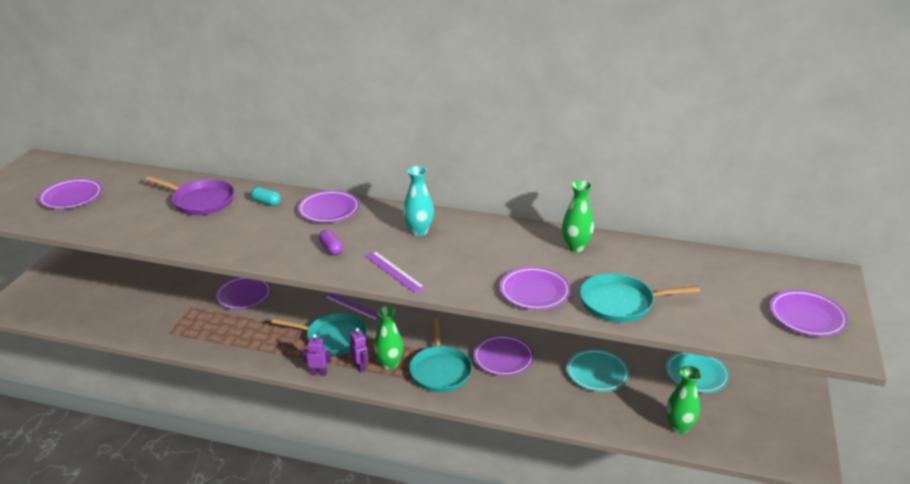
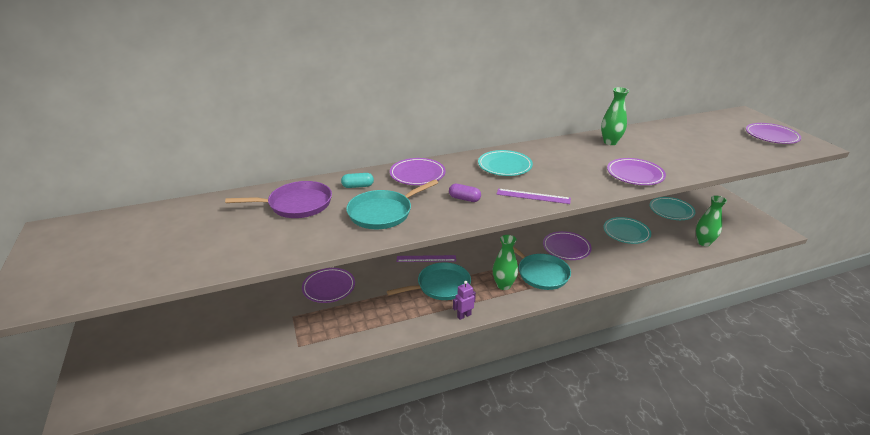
camera: 35 degrees left, 0 degrees up
purple plate [38,178,102,209] -> none
purple robot [350,328,368,372] -> none
turquoise vase [403,166,434,236] -> turquoise plate [478,150,533,176]
turquoise pan [580,273,700,322] -> turquoise pan moved to [346,179,438,229]

